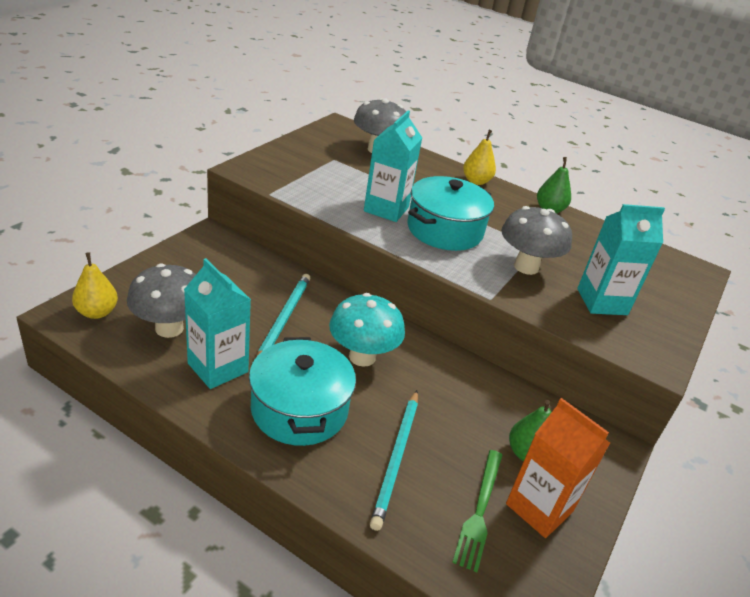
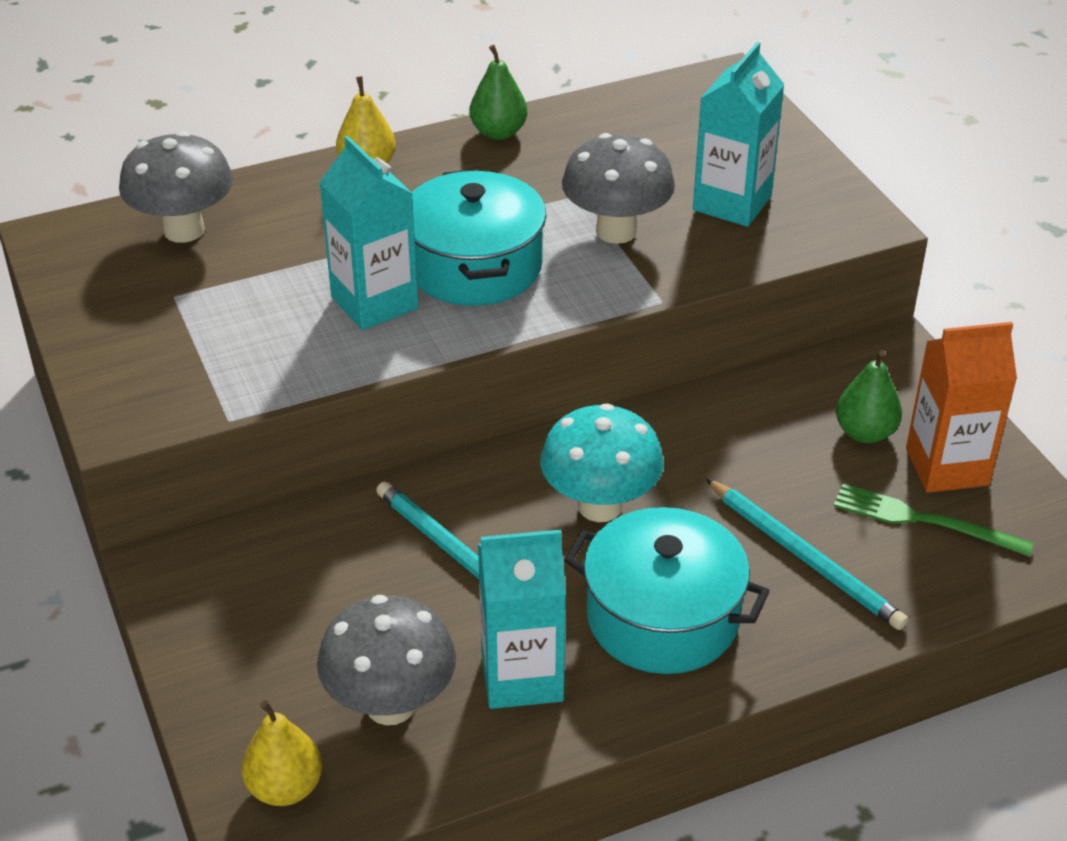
camera: 50 degrees left, 5 degrees up
green fork [452,450,502,572] -> green fork turned 150 degrees clockwise [834,484,1034,556]

